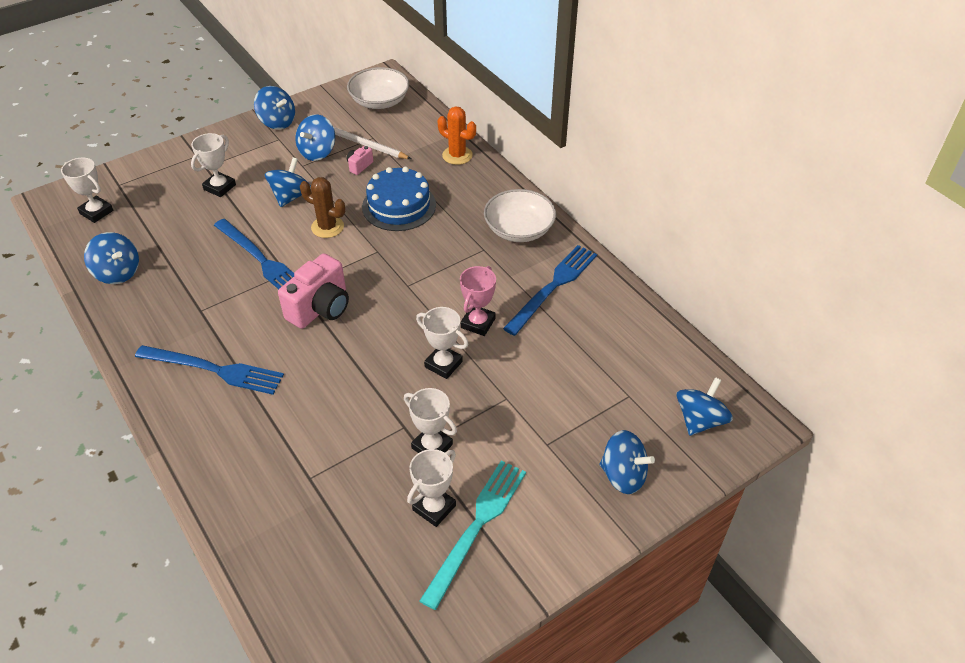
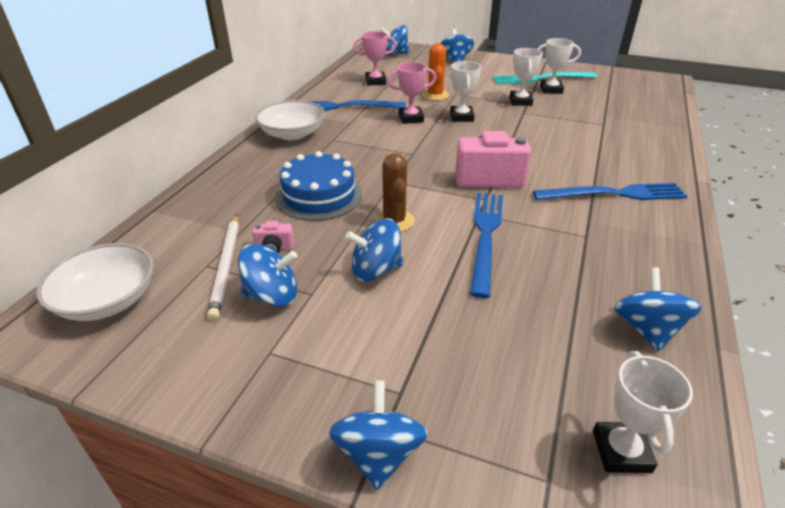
camera: 125 degrees left, 10 degrees down
blue fork [135,345,284,395] -> blue fork turned 105 degrees clockwise [533,183,687,200]
white trophy [191,133,236,197] -> none
blue spinning top [254,86,295,130] -> blue spinning top moved to [329,380,428,490]
orange cactus [438,106,476,165] -> orange cactus moved to [422,43,449,101]
none -> pink trophy [353,31,397,85]

